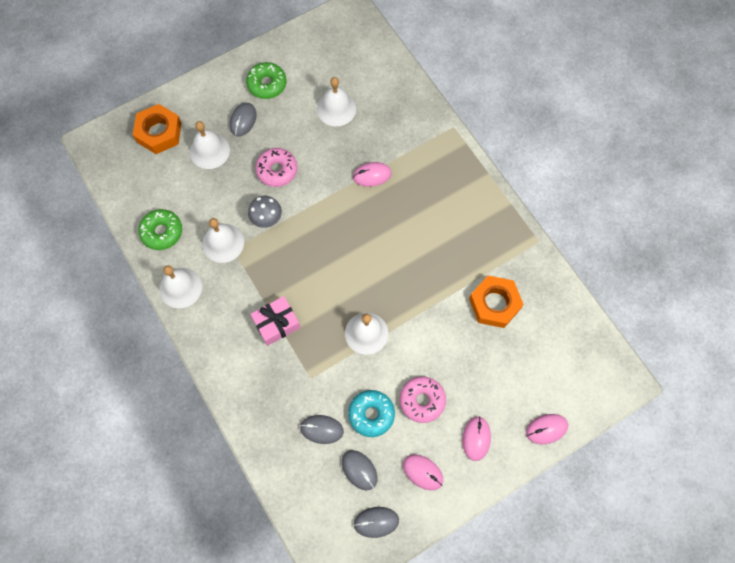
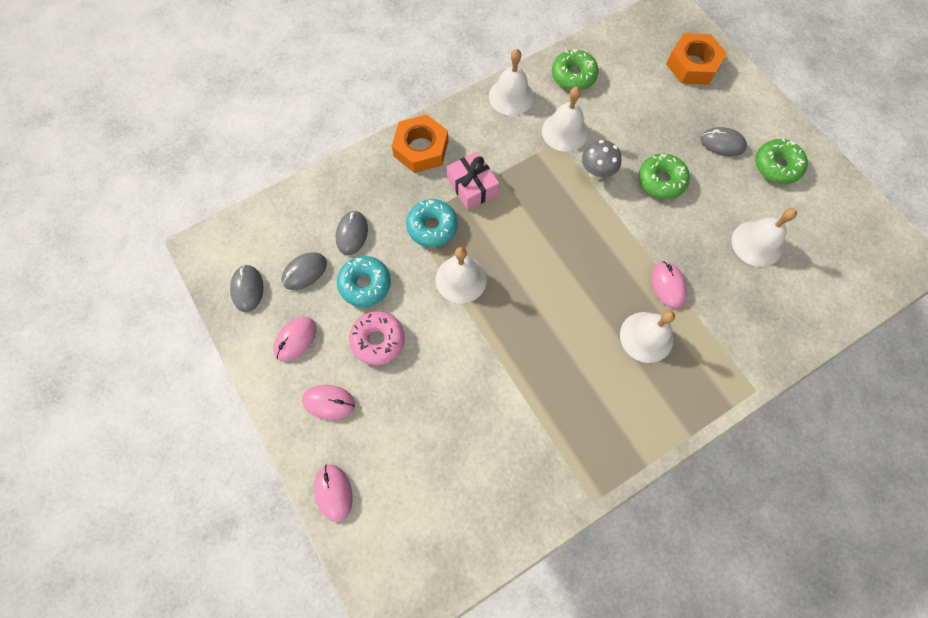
camera: 90 degrees right, 0 degrees up
white bell [190,121,230,169] -> white bell moved to [620,310,675,363]
pink donut [255,148,297,187] -> green donut [639,153,690,199]
orange nut [469,276,524,328] -> orange nut moved to [392,114,448,173]
none -> turquoise donut [406,199,458,247]

